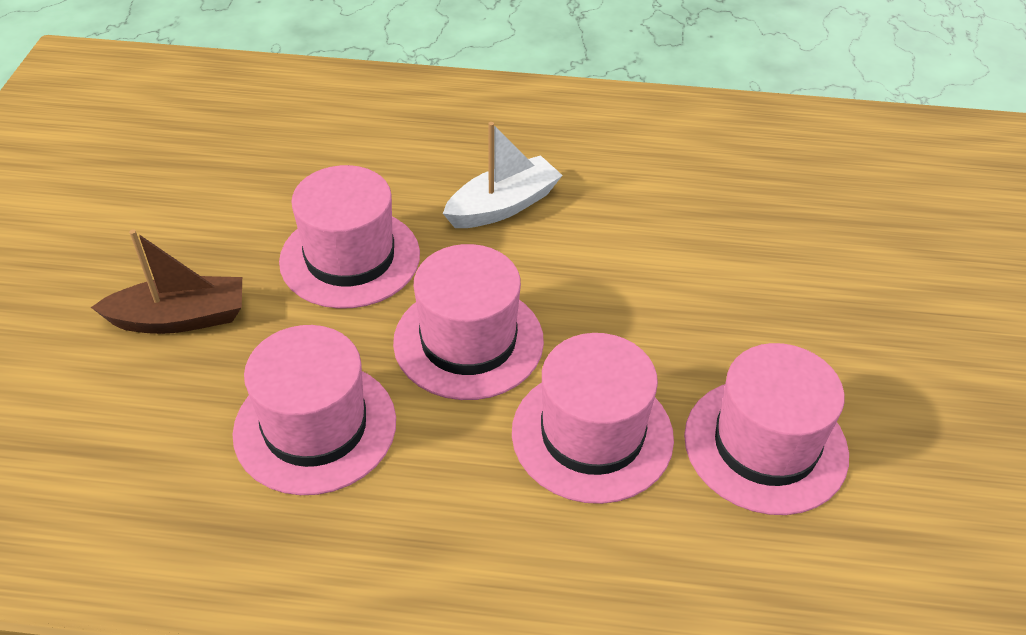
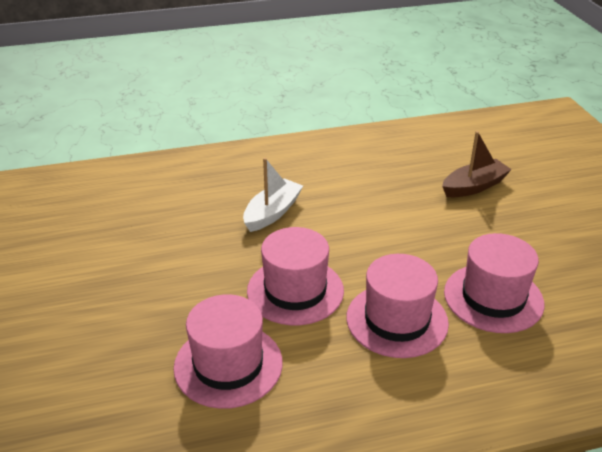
camera: 20 degrees left, 10 degrees down
brown boat [91,229,242,334] -> brown boat moved to [442,131,512,197]
pink hat [279,165,420,309] -> none

